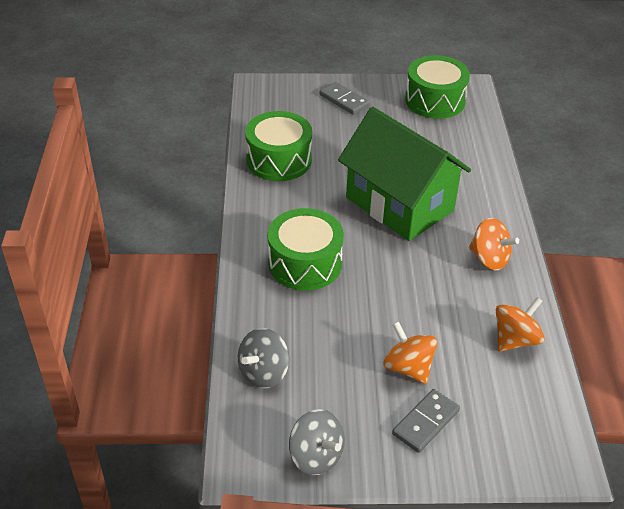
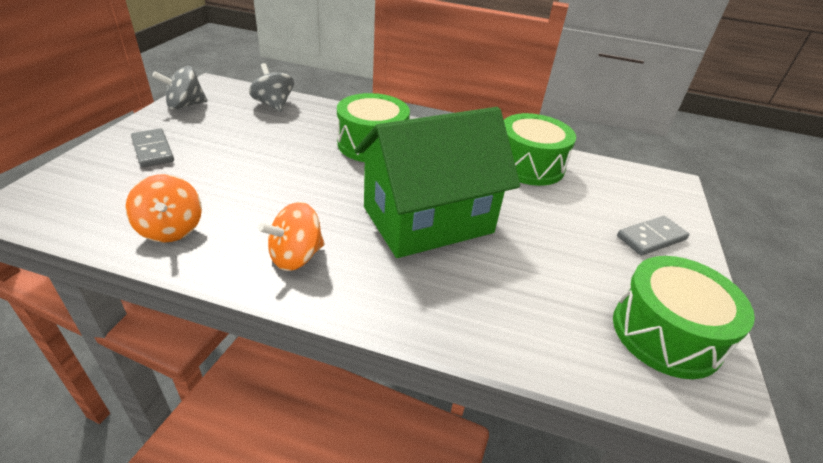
camera: 105 degrees right, 5 degrees down
orange spinning top [384,321,438,384] -> none

